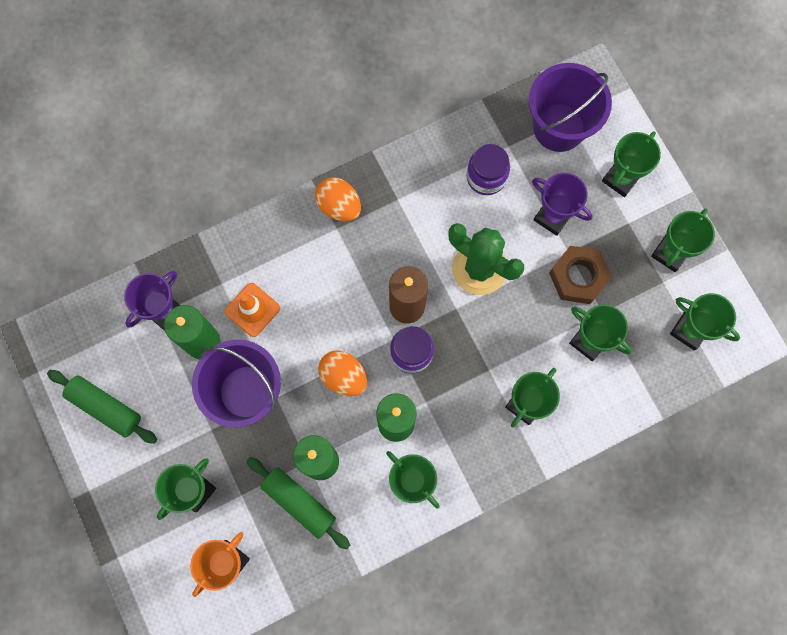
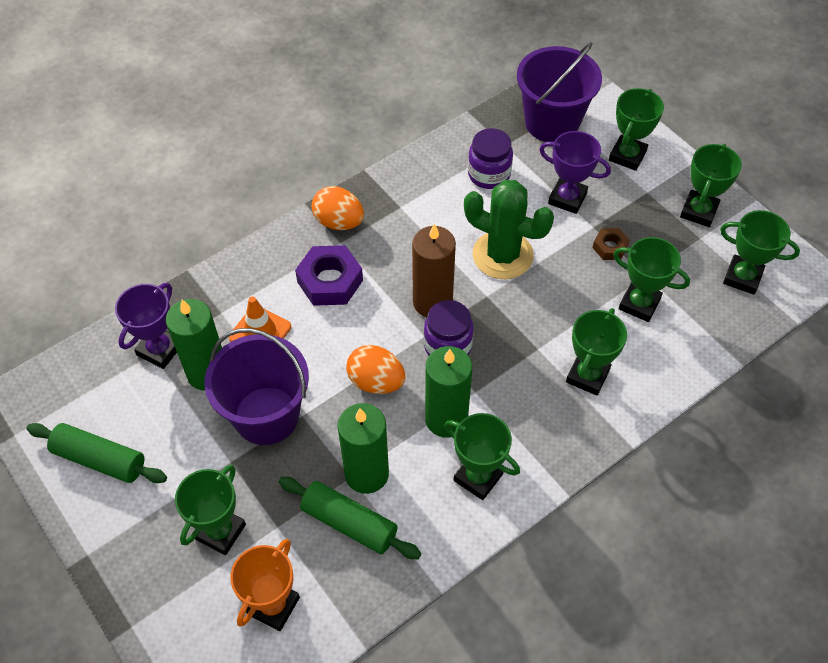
camera: 10 degrees left, 20 degrees down
brown nut [549,246,612,304] -> brown nut [593,228,630,260], size x0.55
none -> purple nut [295,245,363,306]

